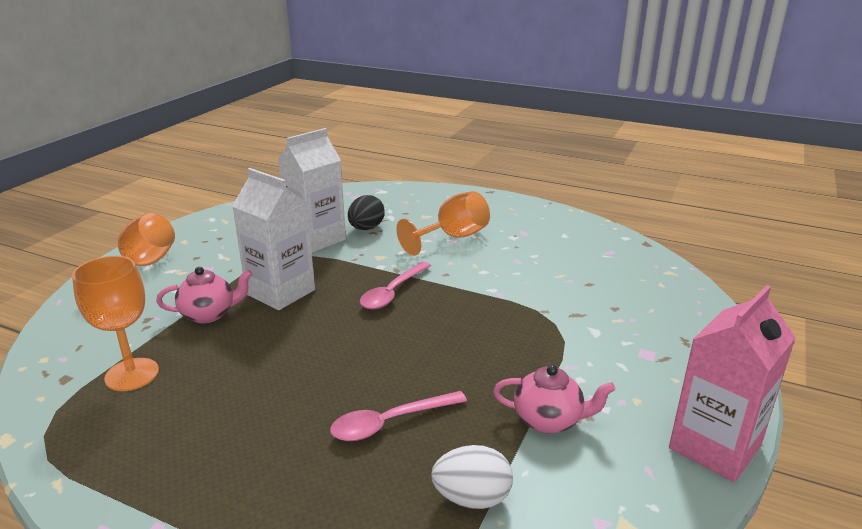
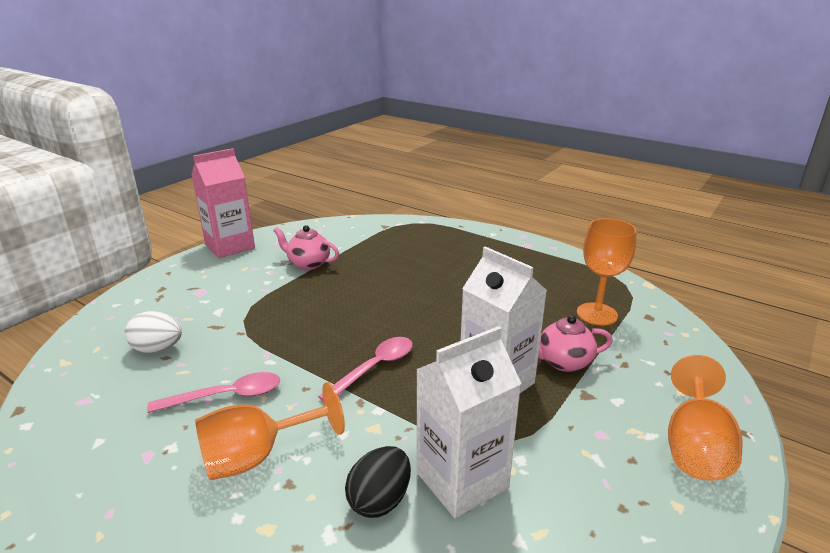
camera: 170 degrees left, 0 degrees up
pink spoon [330,391,467,441] -> pink spoon moved to [147,372,280,413]
white egg [431,445,513,509] -> white egg moved to [125,311,182,353]

